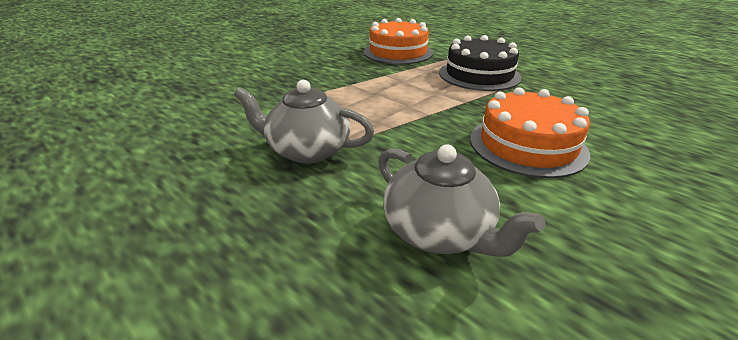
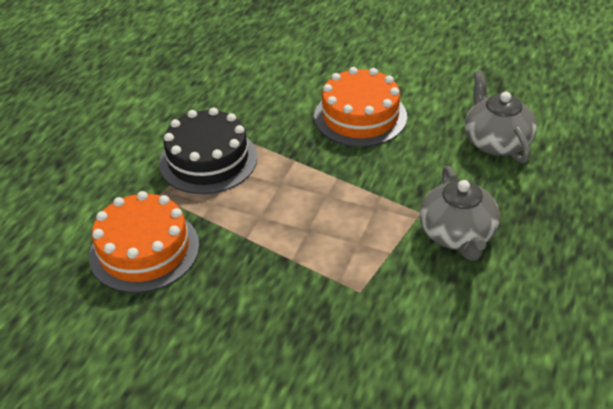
camera: 110 degrees left, 10 degrees up
grey teapot [378,144,545,257] -> grey teapot turned 45 degrees counterclockwise [465,70,537,163]

